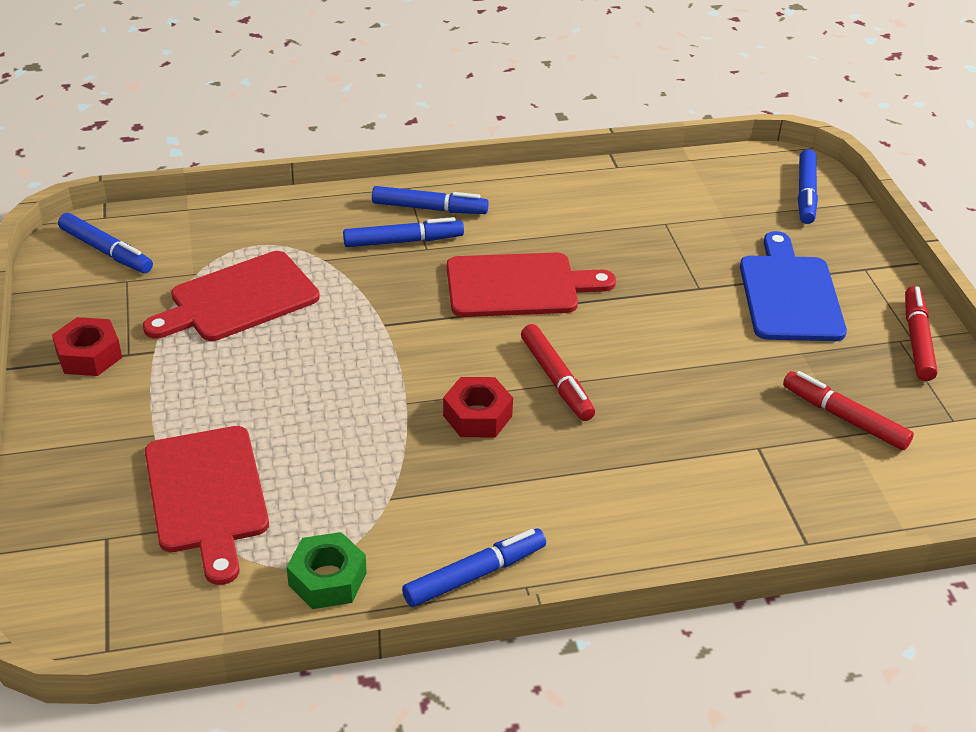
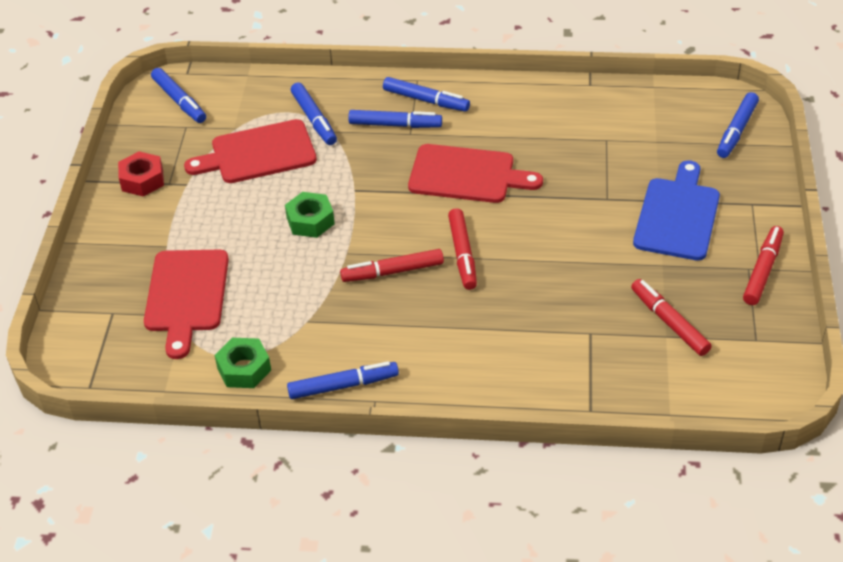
camera: 20 degrees right, 5 degrees up
red nut [443,377,513,437] -> red marker [340,249,444,282]
none -> green nut [285,192,335,238]
none -> blue marker [291,82,337,145]

